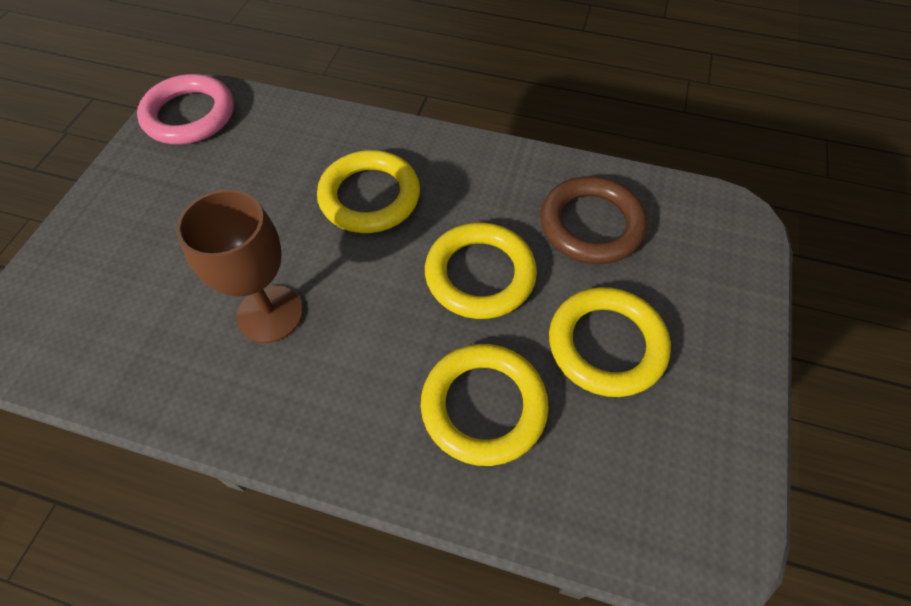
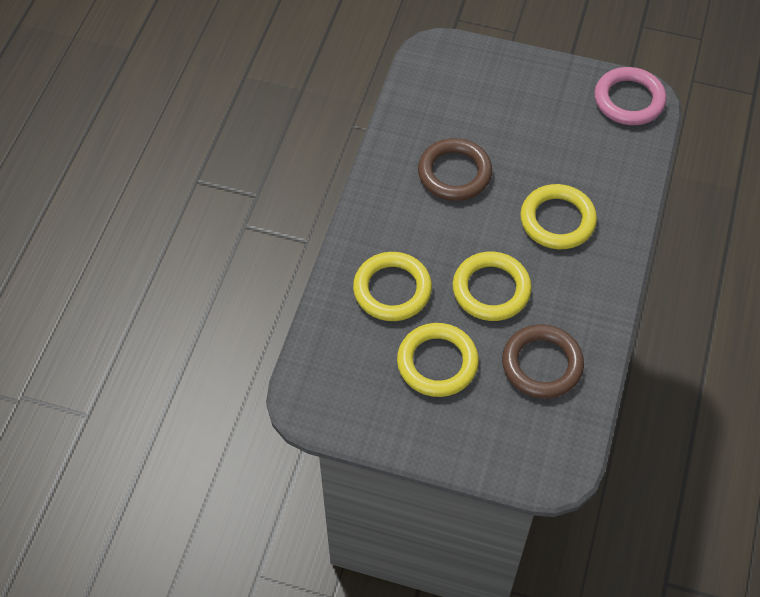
camera: 90 degrees right, 0 degrees up
brown goblet [176,189,303,343] -> brown ring [418,138,492,201]

